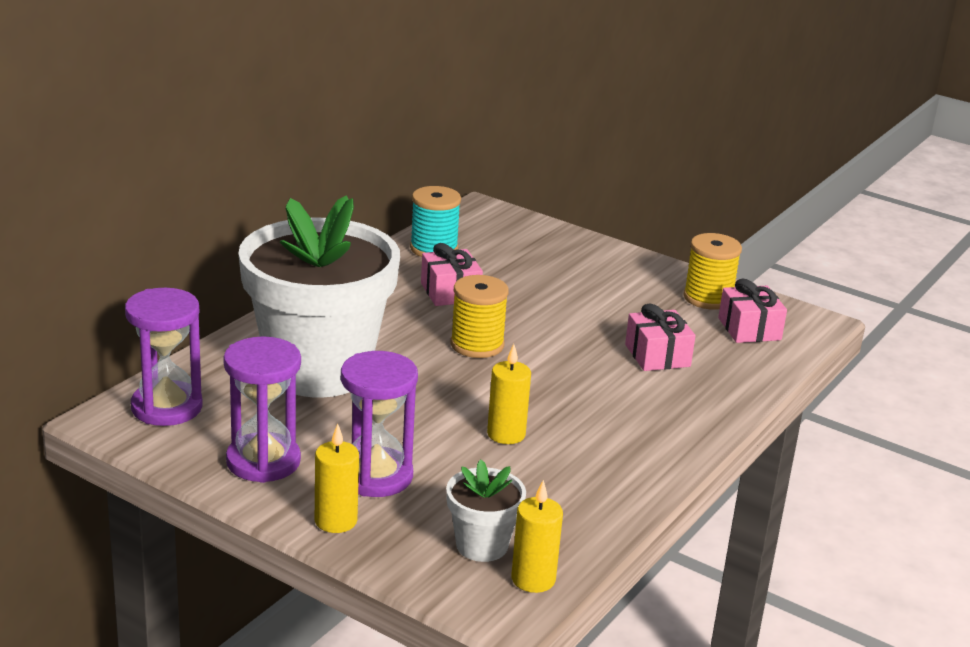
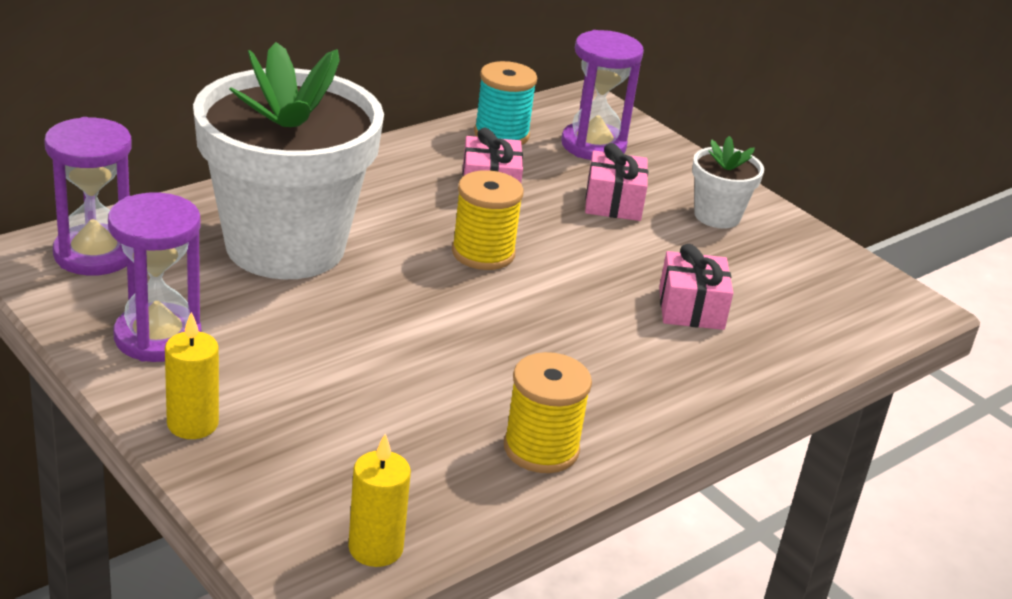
camera: 15 degrees right, 5 degrees up
purple hourglass [341,351,418,497] -> purple hourglass moved to [561,30,644,160]
white flower pot [446,459,526,562] -> white flower pot moved to [692,136,764,229]
yellow candle [487,344,531,444] -> none
yellow spool [684,233,742,310] -> yellow spool moved to [504,352,592,473]
pink gift [718,279,787,343] -> pink gift moved to [585,143,648,221]

